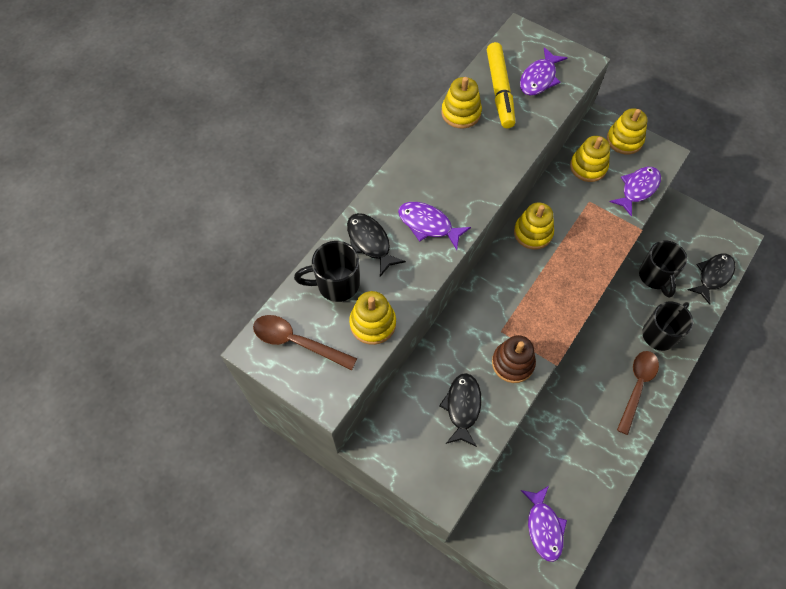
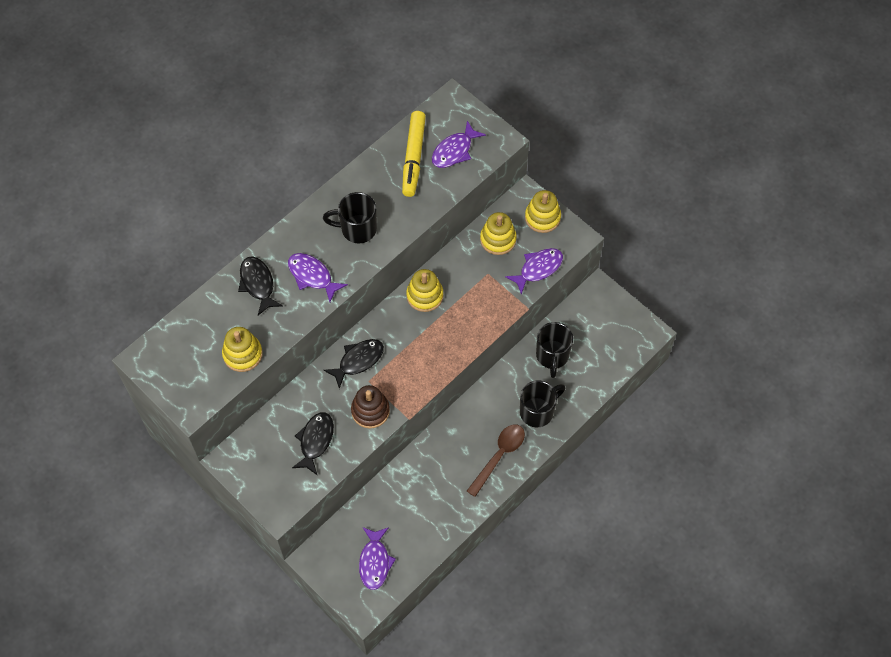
camera: 10 degrees right, 0 degrees up
brown spoon [253,315,357,370] -> none
black mug [294,241,360,302] -> black mug moved to [323,192,377,244]
yellow stacking toy [441,77,482,129] -> none
black fish [688,254,735,305] -> black fish moved to [323,339,384,389]

